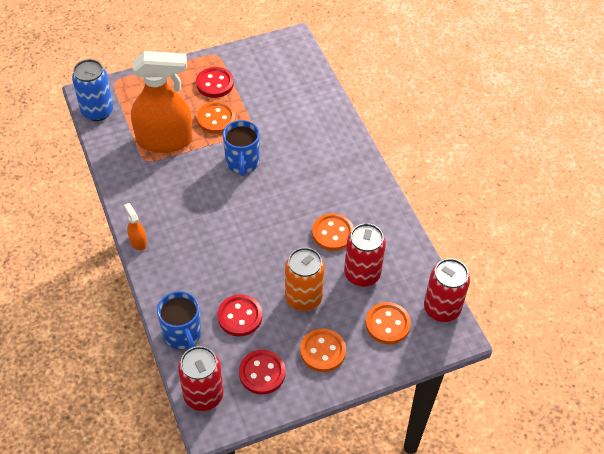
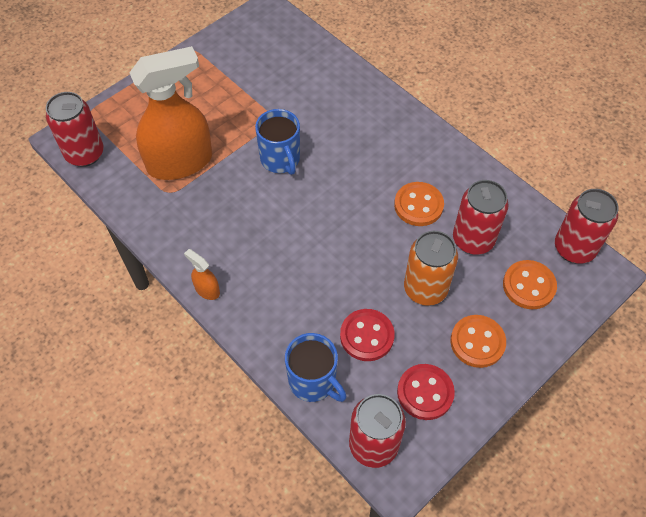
camera: 20 degrees left, 5 degrees up
blue can [72,59,113,121] -> red can [46,92,104,167]
red button [196,67,234,98] -> none
orange button [197,101,236,134] -> none

